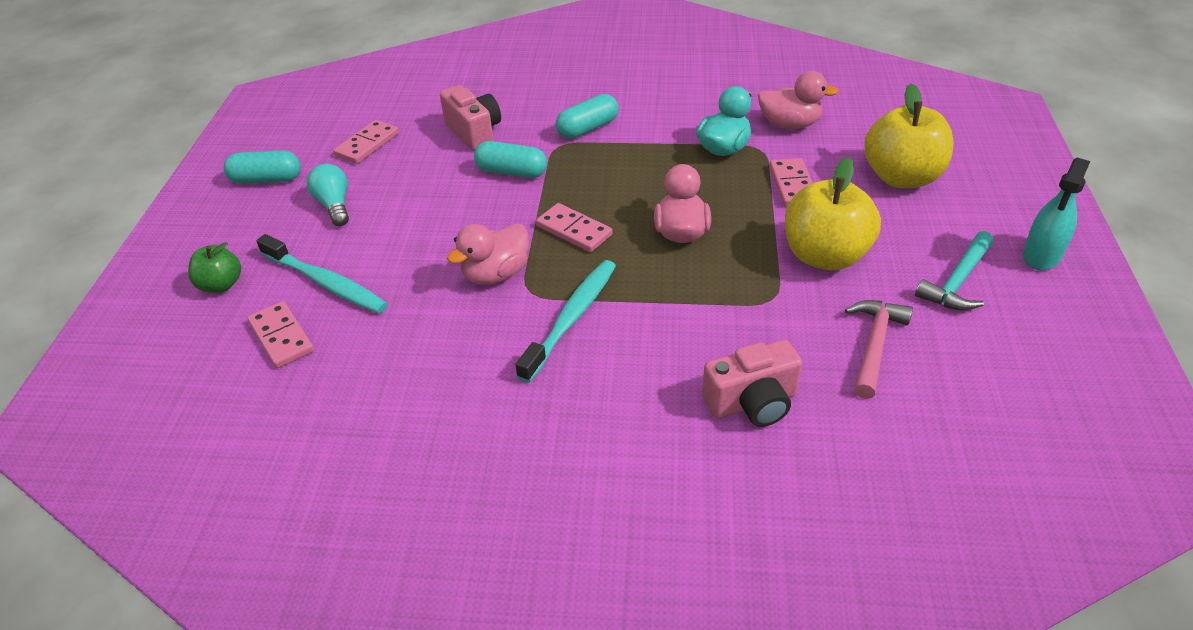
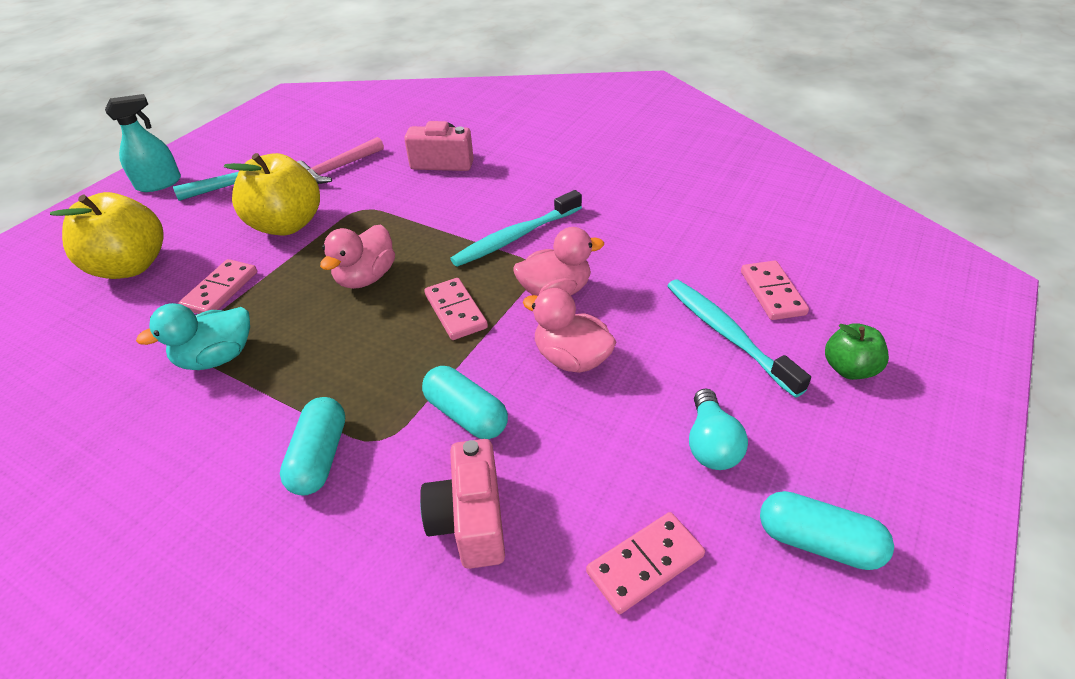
camera: 155 degrees left, 0 degrees up
turquoise capsule [556,94,619,139] -> turquoise capsule turned 75 degrees counterclockwise [280,397,345,496]
pink duck [758,71,839,129] -> pink duck moved to [523,288,617,373]

